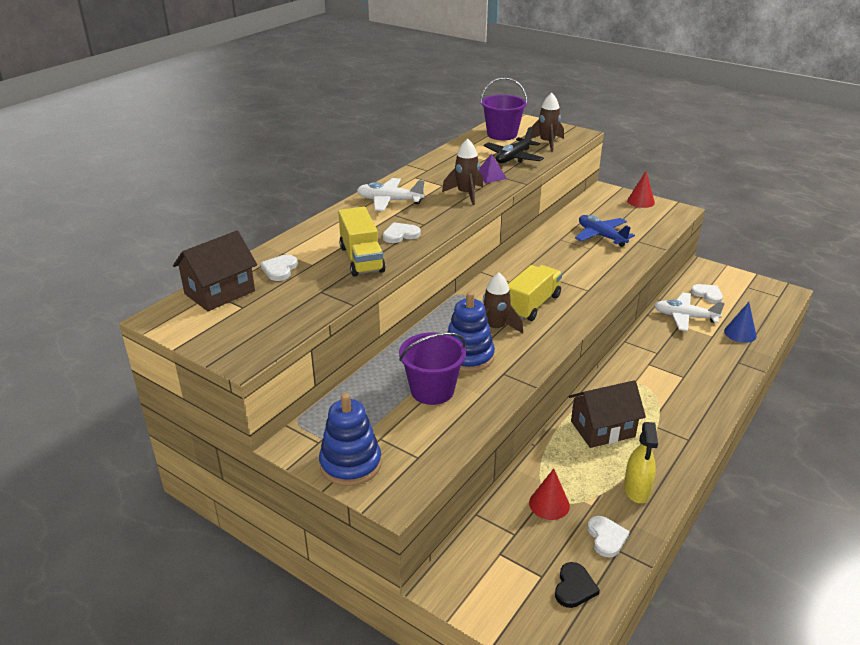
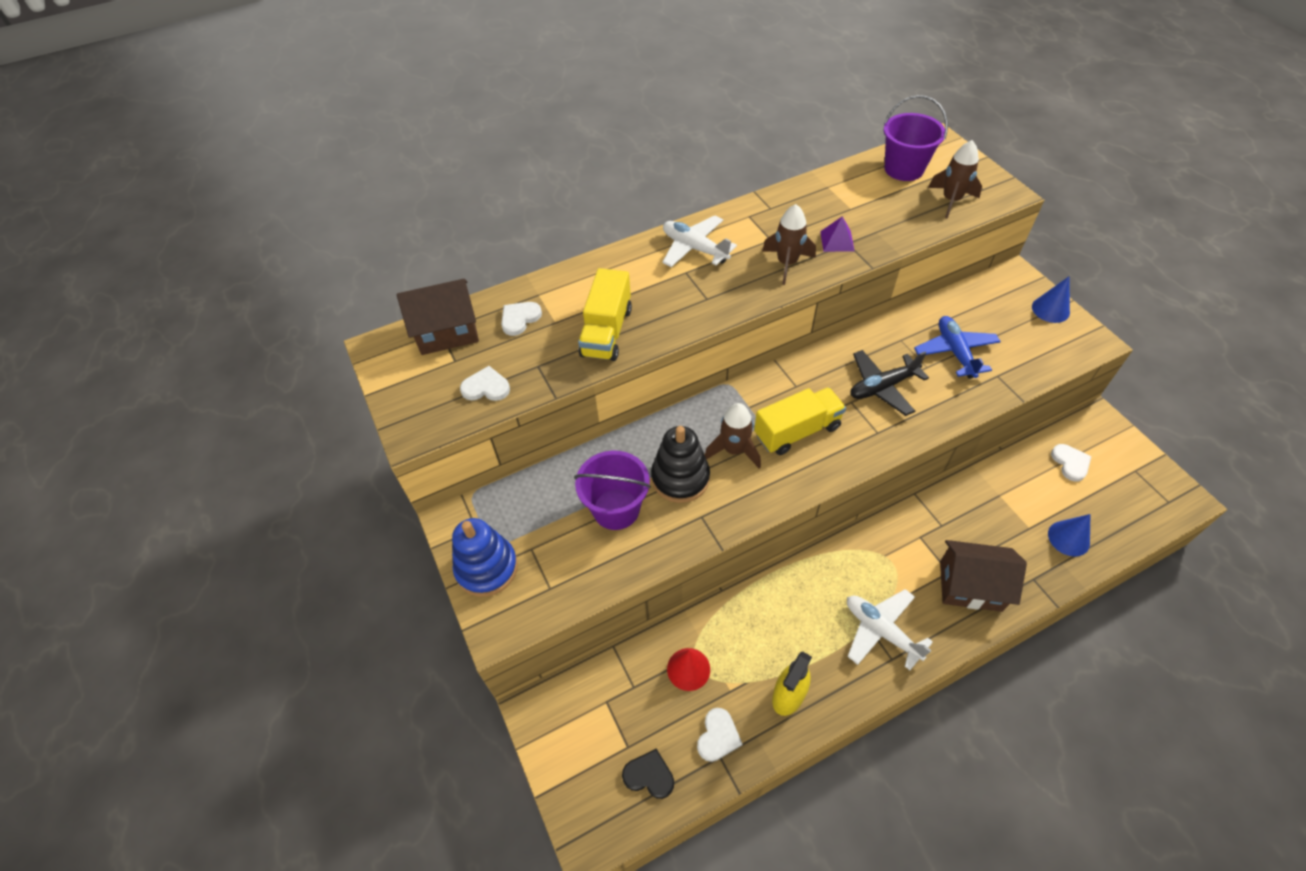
camera: 30 degrees right, 20 degrees up
white heart [383,222,421,243] -> white heart moved to [460,366,510,401]
blue stacking toy [447,292,495,372] -> black stacking toy [651,426,710,503]
black plane [484,127,544,163] -> black plane moved to [850,350,929,416]
black heart [555,562,600,608] -> black heart turned 120 degrees counterclockwise [622,749,674,799]
brown house [569,380,646,448] -> brown house moved to [940,540,1027,612]
red cone [627,171,655,208] -> blue cone [1032,277,1070,323]
white plane [654,292,725,331] -> white plane moved to [847,589,933,670]

